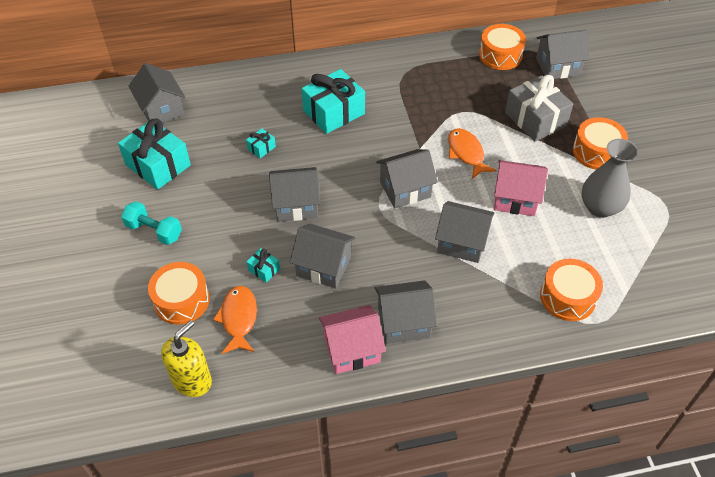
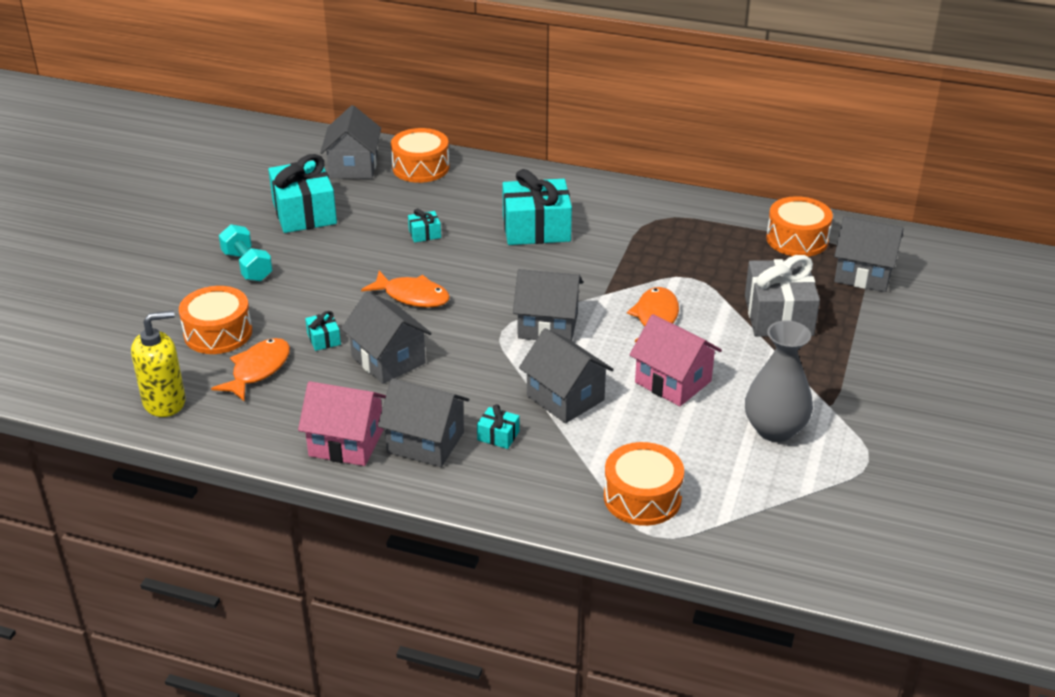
camera: 30 degrees right, 15 degrees down
grey house [269,167,321,222] -> orange fish [361,271,450,308]
orange drum [573,117,628,169] -> orange drum moved to [391,128,449,183]
none -> turquoise gift [477,404,519,449]

